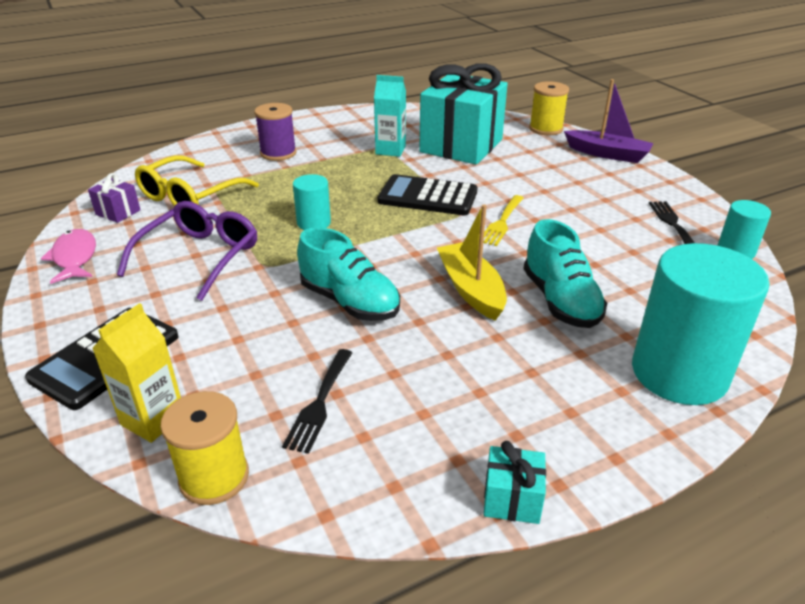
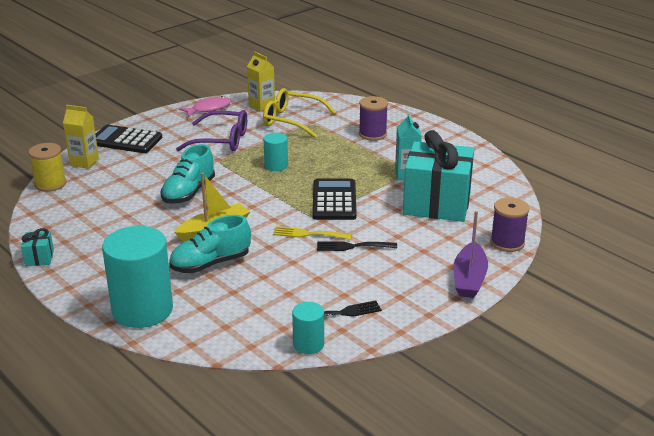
camera: 75 degrees right, 5 degrees down
purple gift [88,173,140,223] -> yellow carton [247,51,275,112]
black fork [282,349,352,454] -> black fork moved to [317,241,397,251]
yellow spool [529,81,569,135] -> purple spool [490,197,530,252]

